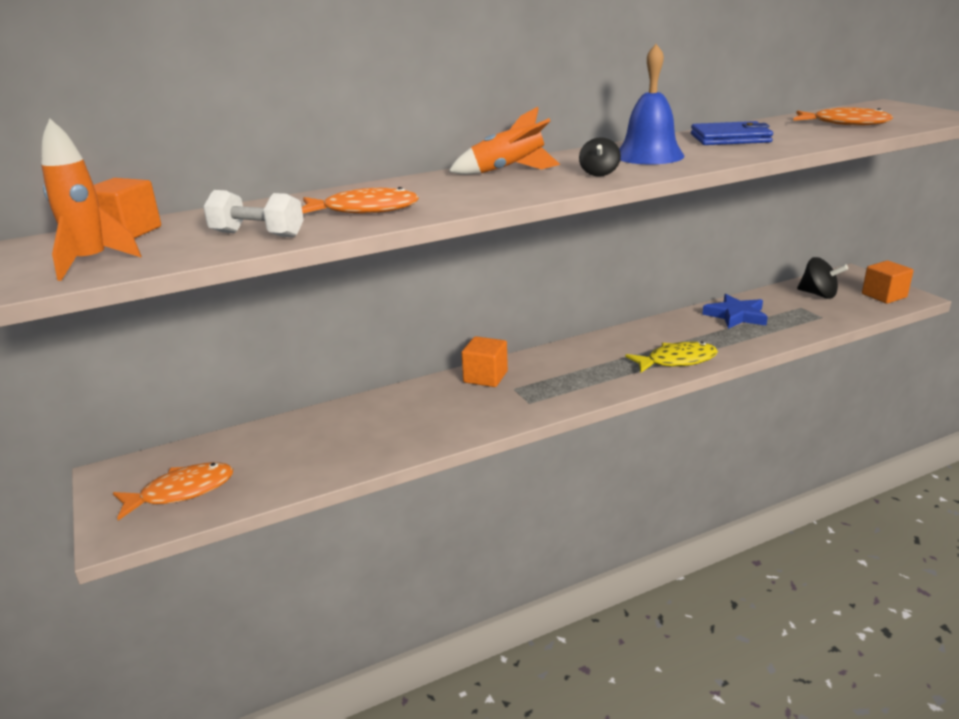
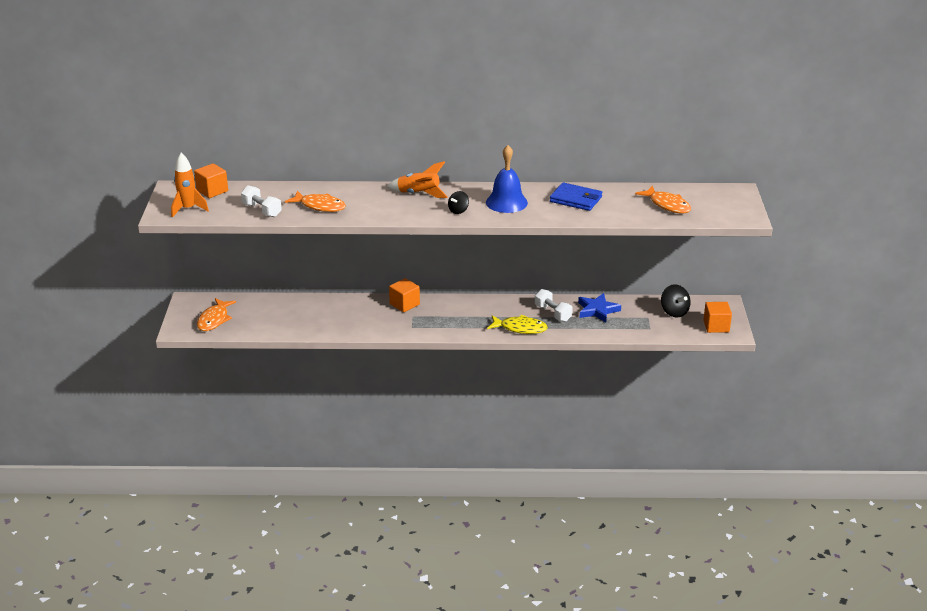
camera: 25 degrees right, 5 degrees up
orange fish [113,462,233,521] -> orange fish turned 105 degrees clockwise [197,298,236,331]
none -> white dumbbell [535,289,573,322]

